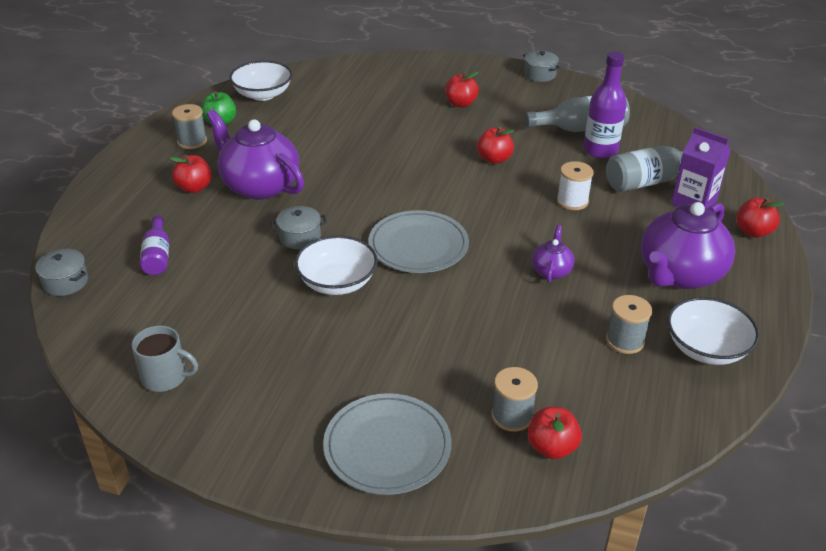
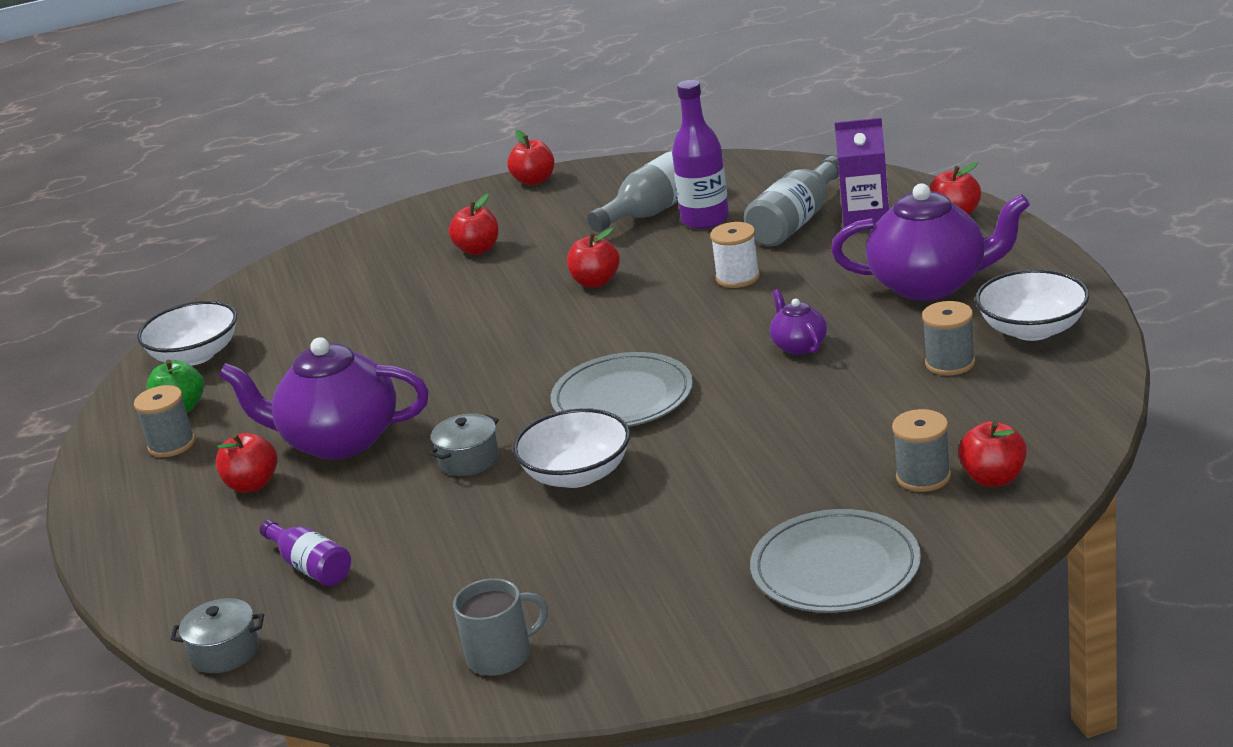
camera: 30 degrees left, 10 degrees down
grey pot [523,51,560,82] -> red apple [508,130,555,185]
purple teapot [641,202,735,289] -> purple teapot turned 90 degrees counterclockwise [831,183,1030,301]

